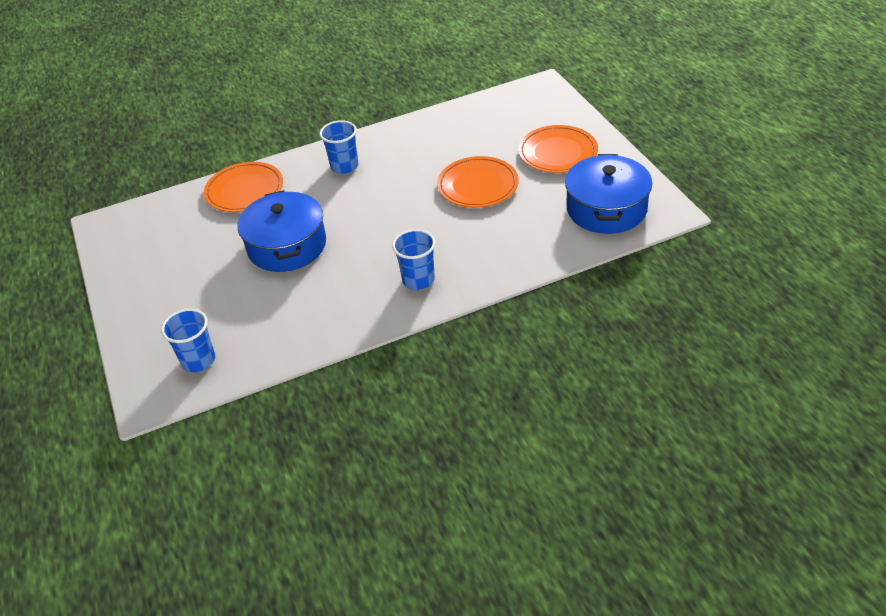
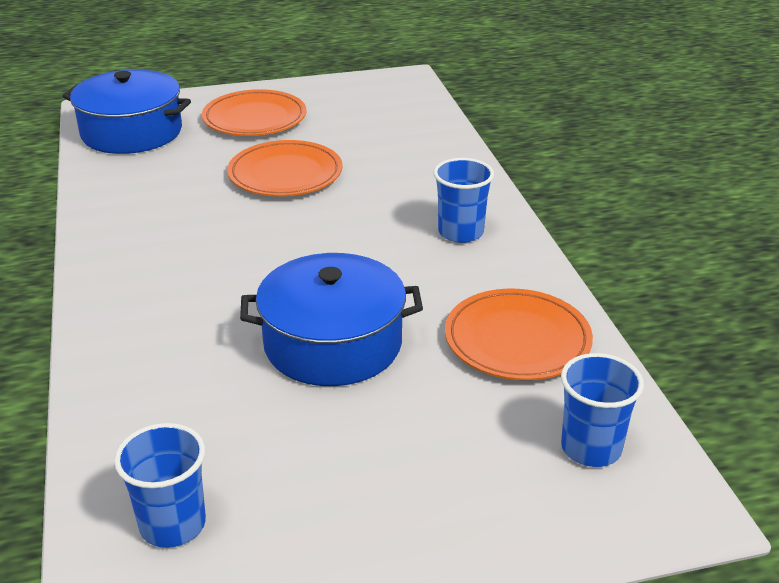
camera: 85 degrees left, 10 degrees down
orange plate [204,162,283,212] -> orange plate moved to [445,289,593,380]
blue cup [320,120,358,174] -> blue cup moved to [114,423,206,548]
blue pot [565,154,652,234] -> blue pot moved to [63,70,191,154]

